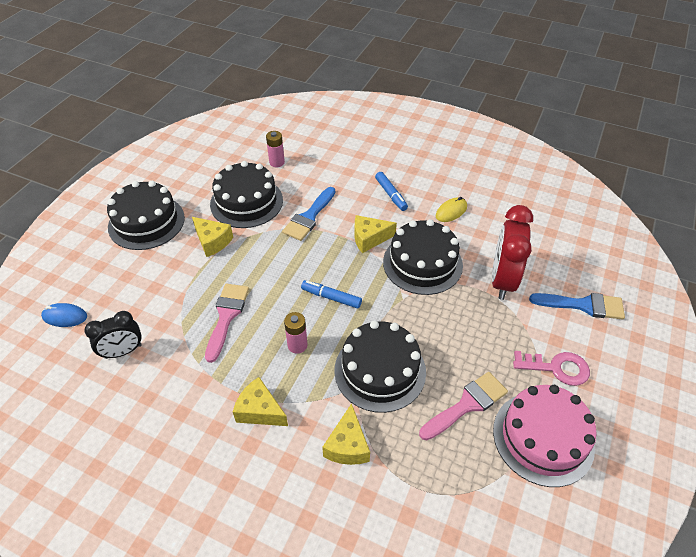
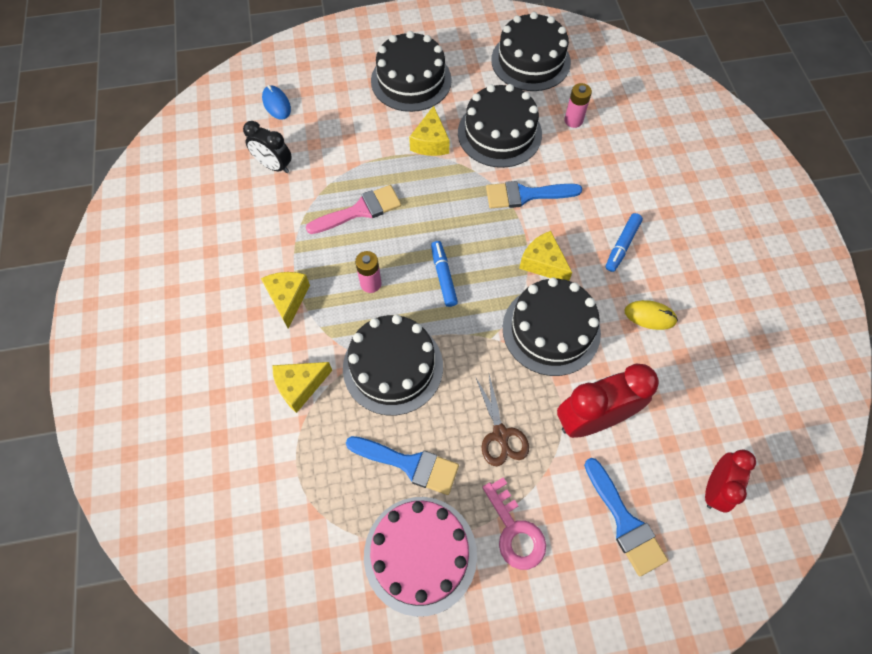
camera: 55 degrees right, 15 degrees up
pink brush [419,372,508,441] -> blue brush [346,436,459,495]
none -> brown scissors [475,374,529,466]
none -> black cake [491,12,571,91]
none -> red clock [705,450,756,512]

